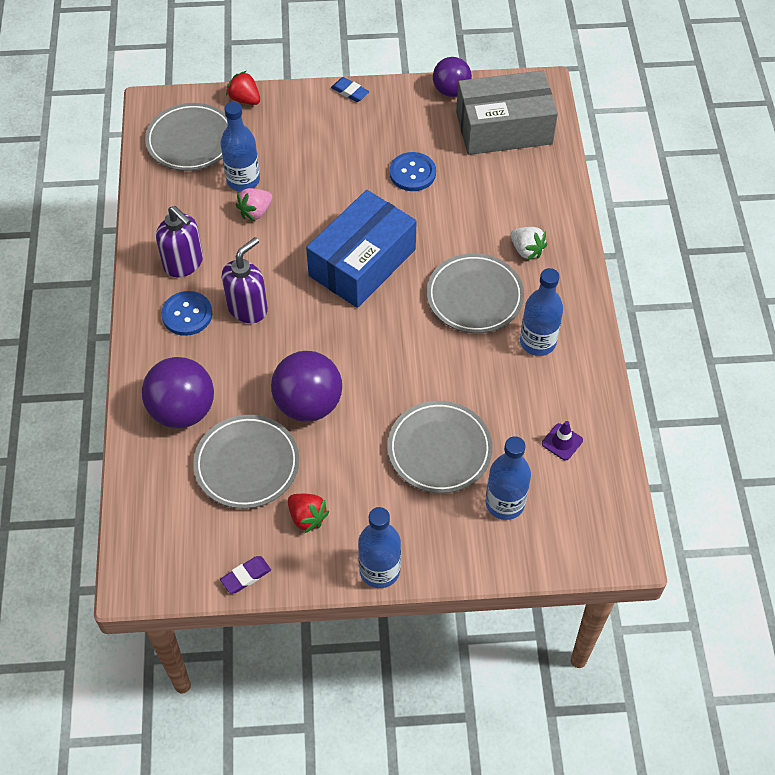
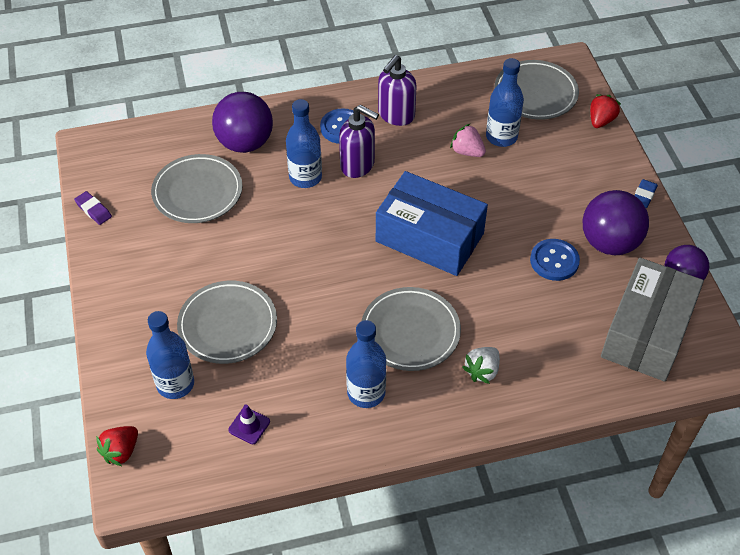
camera: 80 degrees right, 5 degrees down
purple ball [271,351,342,422] -> purple ball moved to [583,190,649,255]
red strawberry [288,494,329,533] -> red strawberry moved to [96,426,138,466]
blue bottle [358,507,401,588] -> blue bottle moved to [286,99,322,188]
grey box [456,70,558,155] -> grey box turned 45 degrees clockwise [601,258,704,382]

